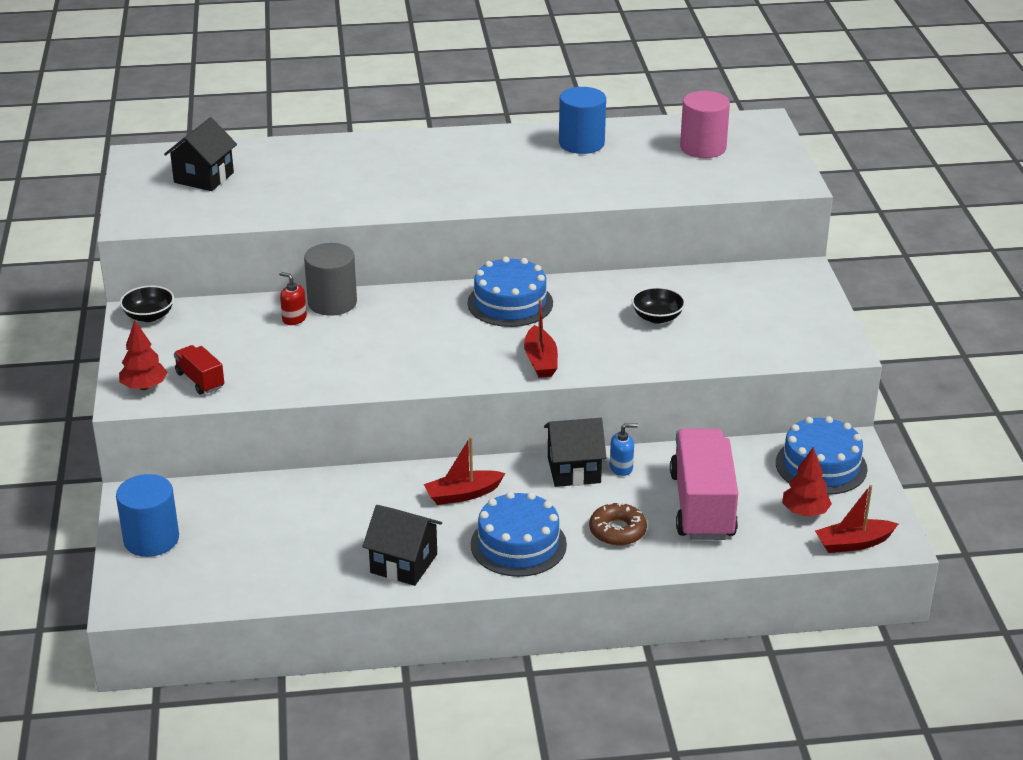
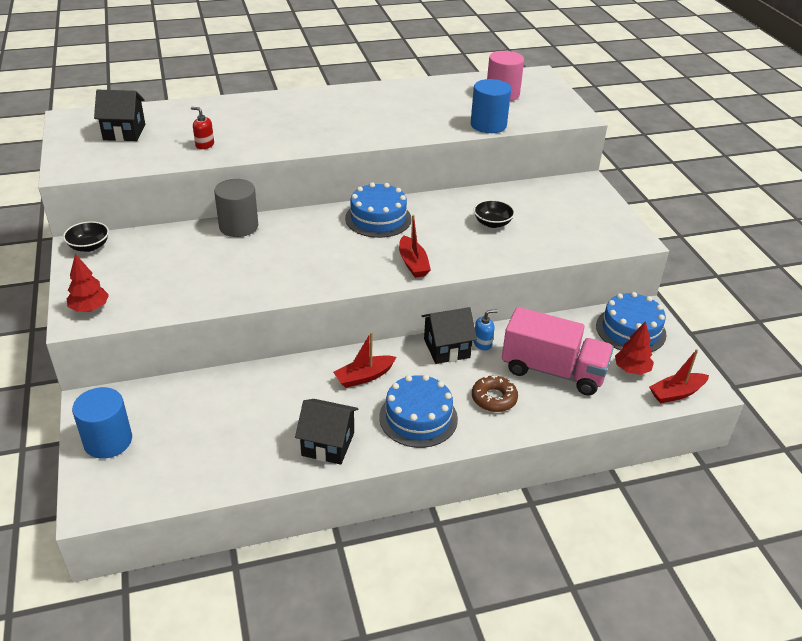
camera: 10 degrees left, 5 degrees up
black house [164,117,237,191] -> black house turned 75 degrees clockwise [94,90,145,141]
red truck [174,345,224,394] -> none
red soap dispenser [279,272,307,325] -> red soap dispenser moved to [191,107,214,149]
blue cylinder [559,87,606,154] -> blue cylinder moved to [471,79,511,133]
pink truck [670,428,738,540] -> pink truck turned 120 degrees clockwise [502,307,614,396]

